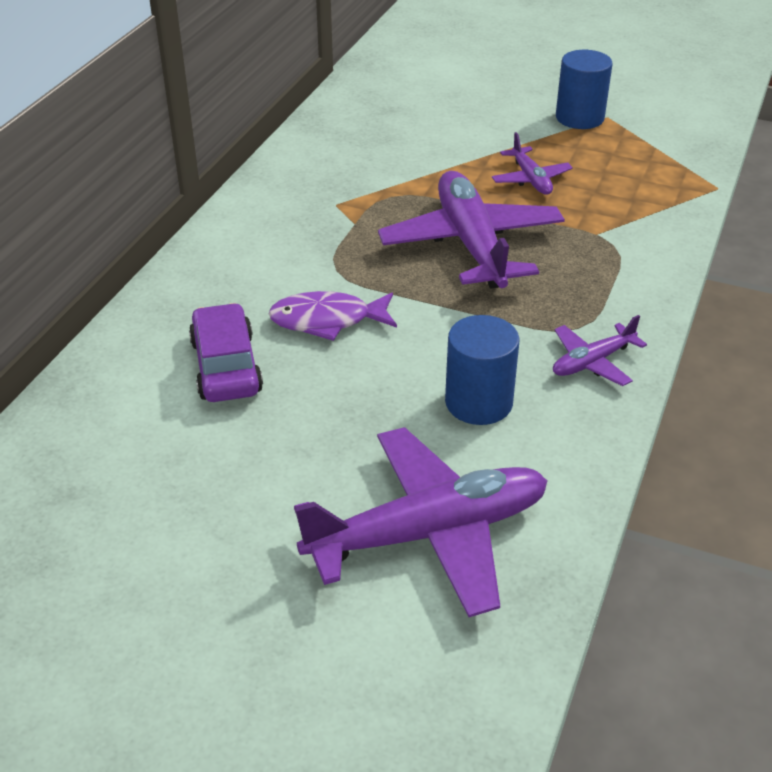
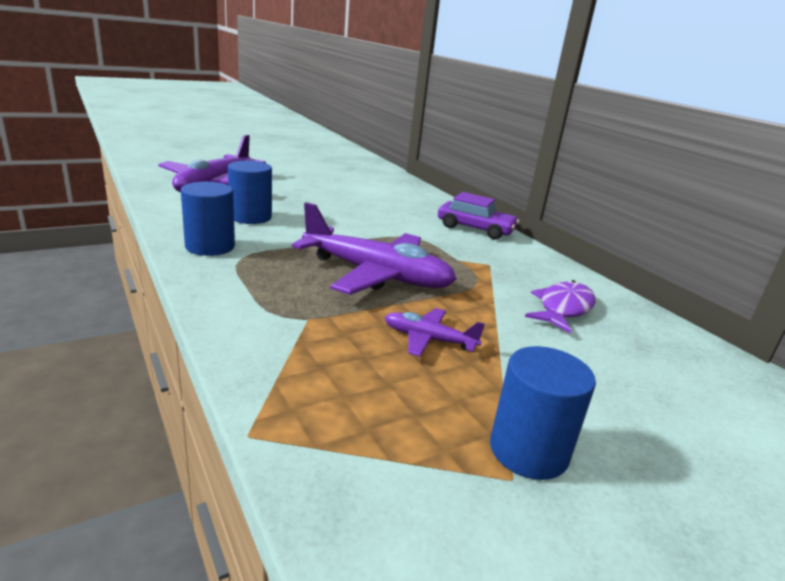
camera: 125 degrees right, 15 degrees down
purple car [189,303,263,402] -> purple car moved to [438,192,519,239]
purple fish [268,291,397,341] -> purple fish moved to [525,280,596,333]
purple plane [553,315,647,386] -> blue cylinder [181,182,235,256]

